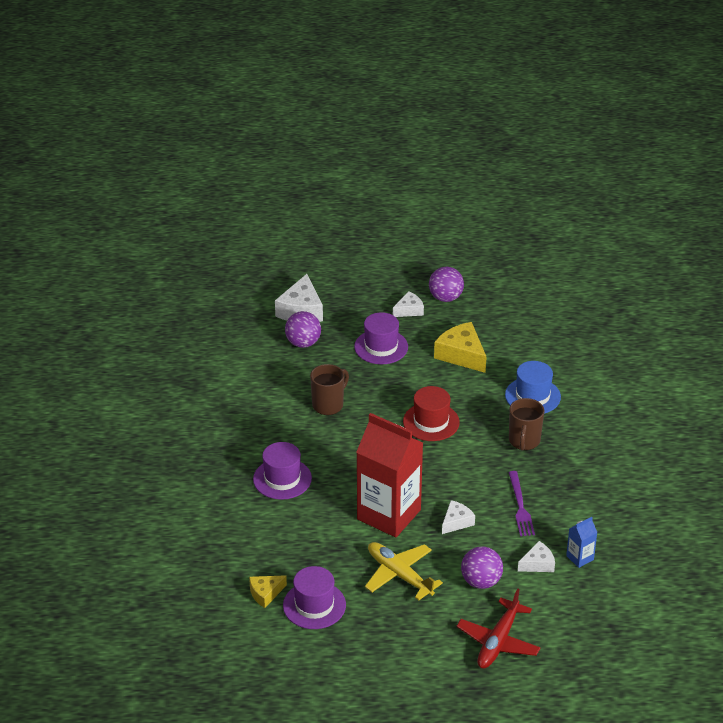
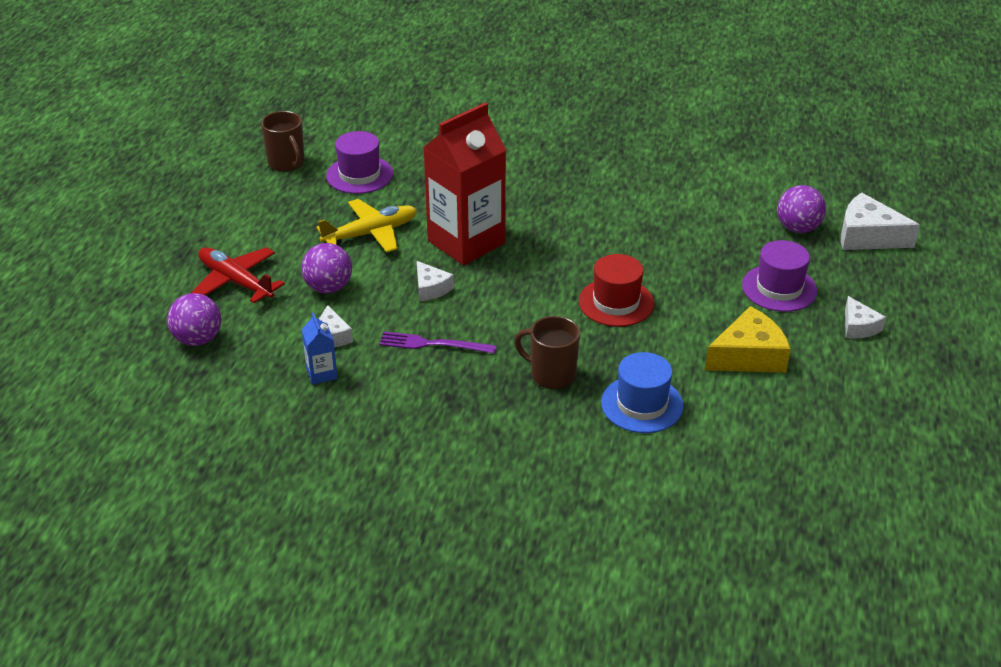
camera: 105 degrees right, 0 degrees up
yellow cheese [249,575,287,608] -> none
purple hat [253,442,312,500] -> none
brown mug [310,364,349,415] -> brown mug moved to [261,111,305,172]
purple ball [429,267,464,302] -> purple ball moved to [167,293,221,346]

